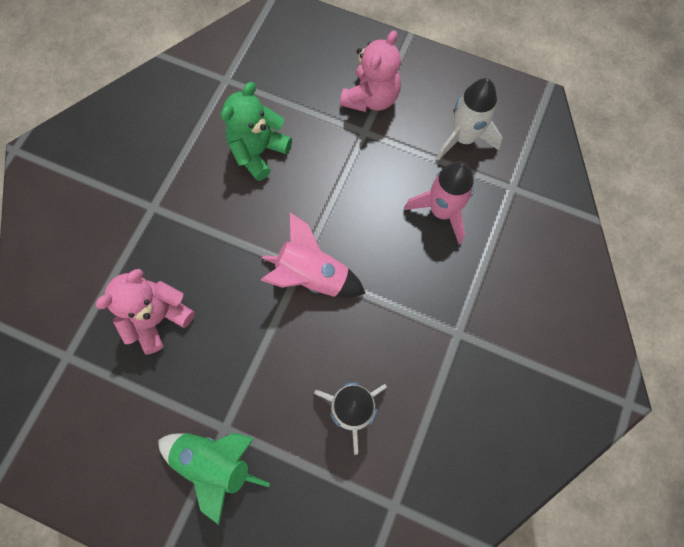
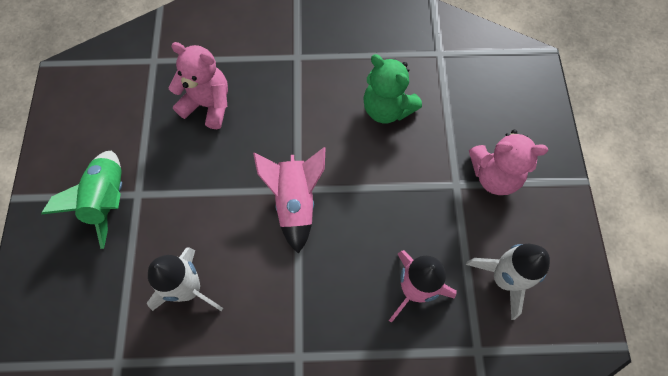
camera: 65 degrees right, 5 degrees down
green teddy bear [221,82,292,181] -> green teddy bear turned 150 degrees counterclockwise [363,54,422,123]

